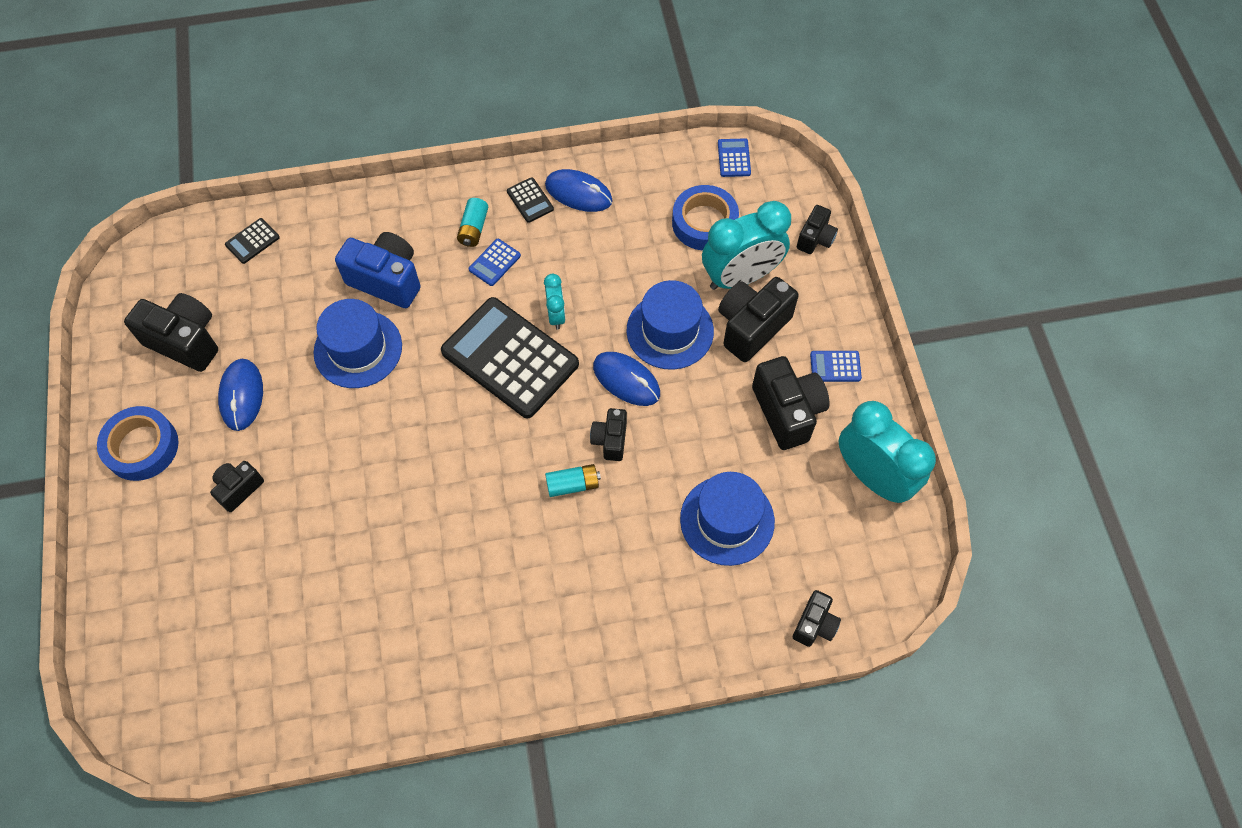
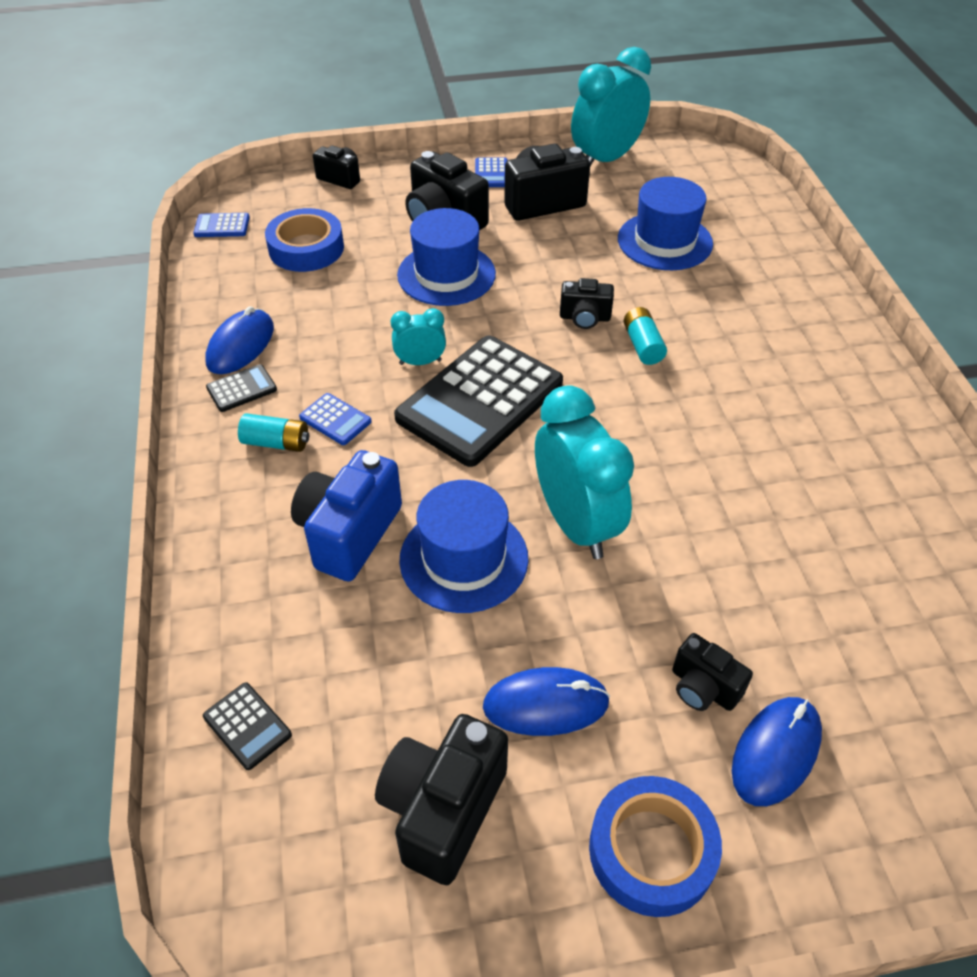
camera: 90 degrees left, 15 degrees down
blue mouse [593,352,660,406] -> blue mouse moved to [732,697,822,806]
turquoise clock [702,201,791,290] -> turquoise clock moved to [535,385,634,559]
black camera [793,590,841,647] -> none

